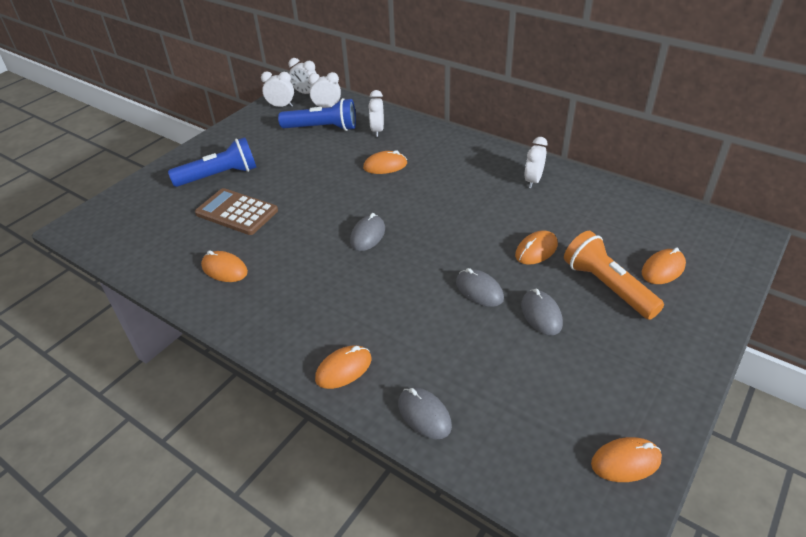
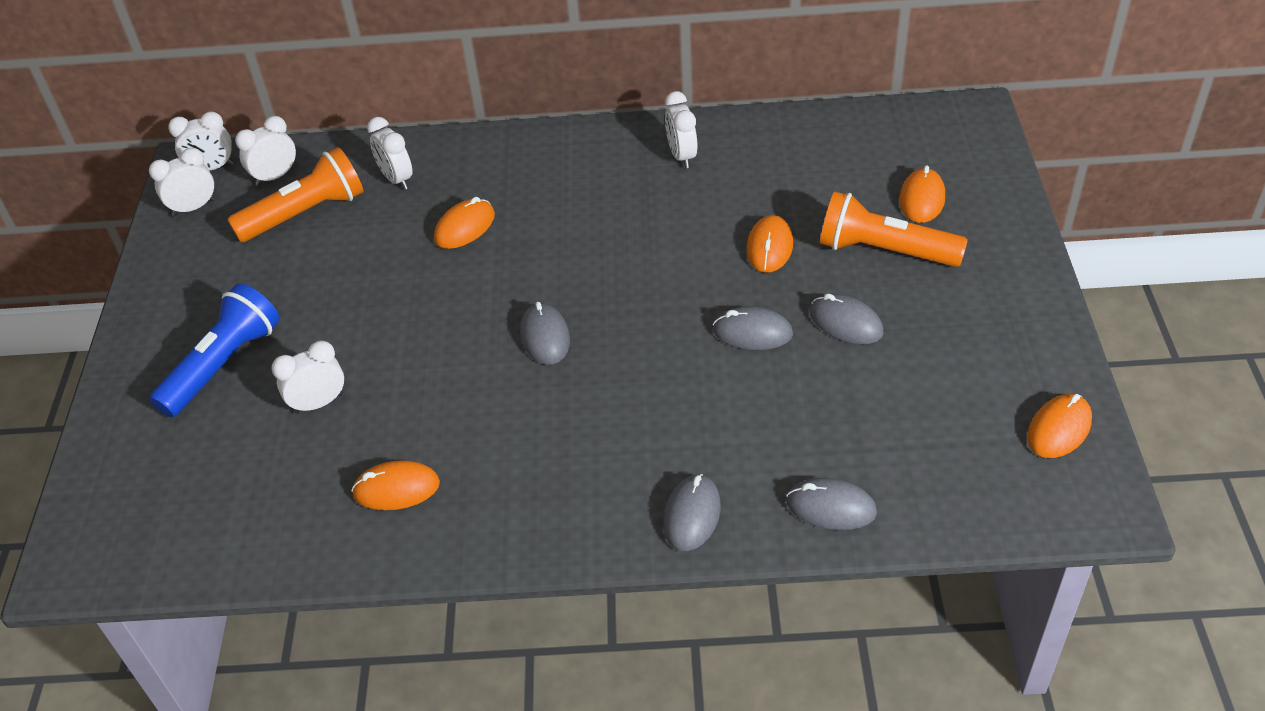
camera: 35 degrees left, 5 degrees up
brown calculator [195,188,278,235] -> white clock [271,341,344,414]
blue flashlight [278,98,356,131] -> orange flashlight [227,147,363,242]
orange mouse [315,345,371,389] -> grey mouse [663,474,721,551]

